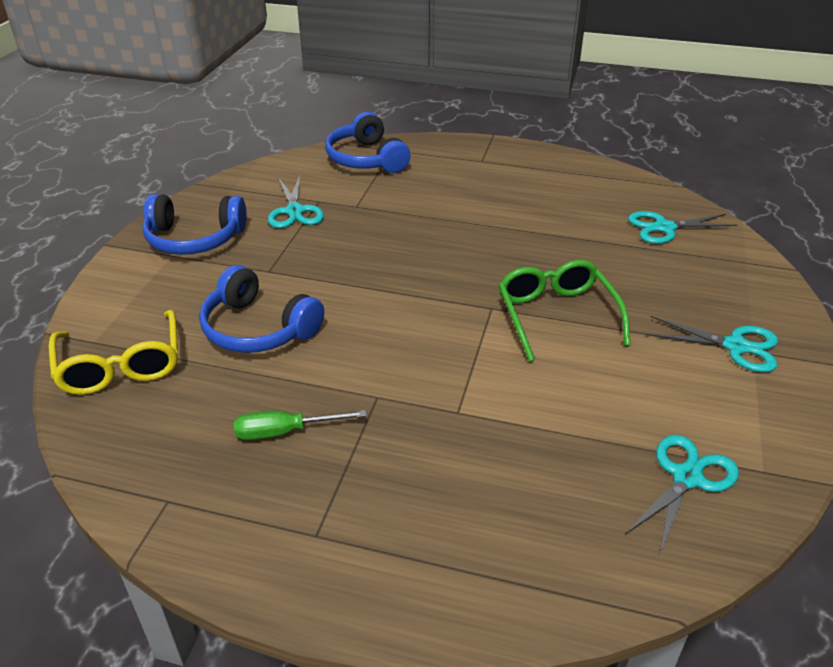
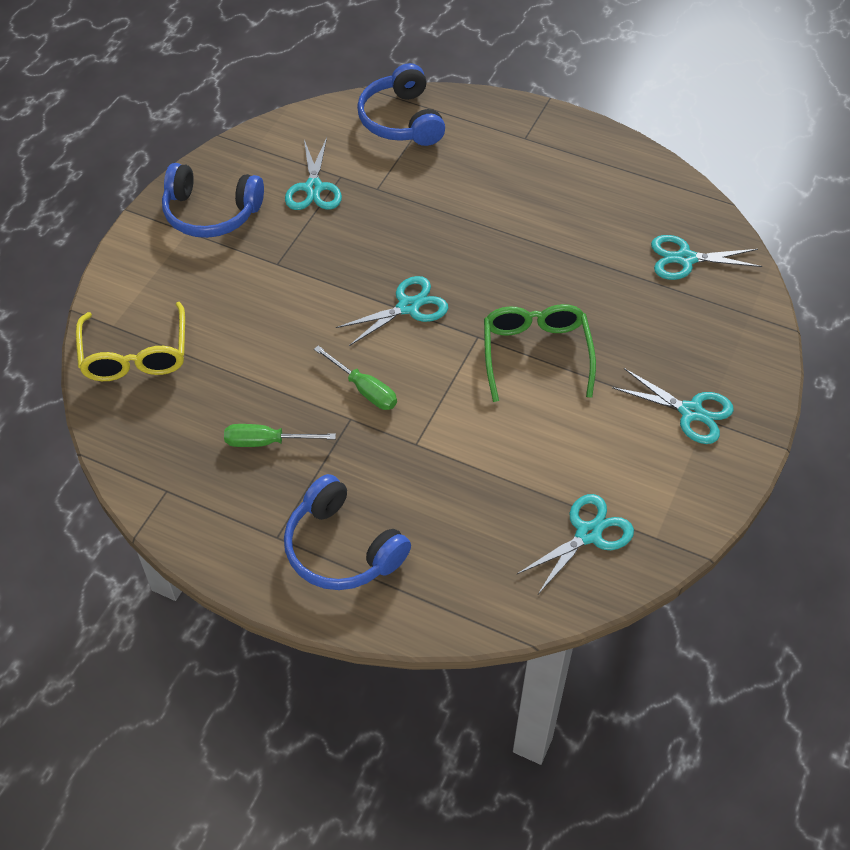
camera: 10 degrees right, 15 degrees up
blue headphones [199,265,324,353] -> blue headphones moved to [284,474,411,590]
none -> green screwdriver [314,345,397,410]
none -> turquoise scissors [336,276,448,346]

